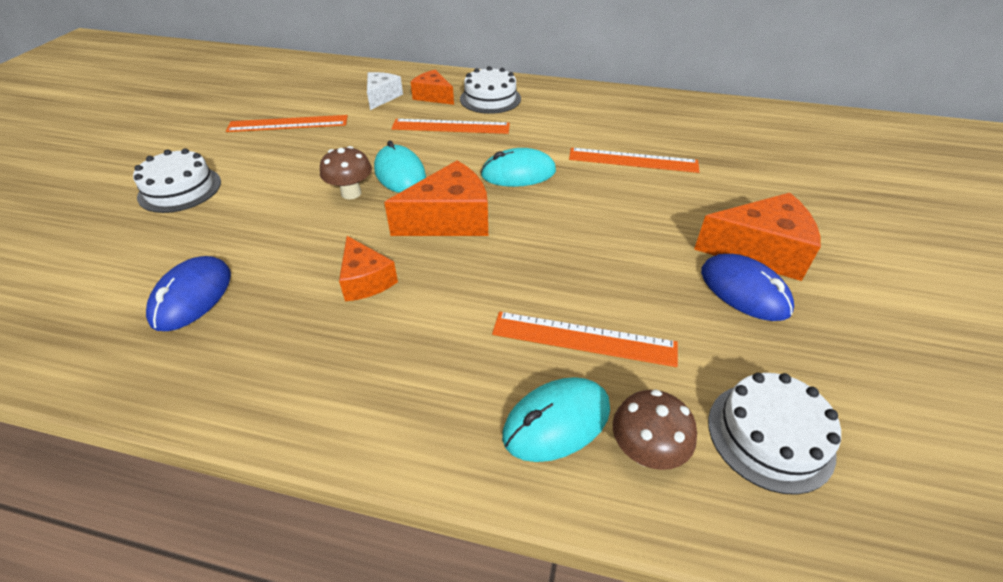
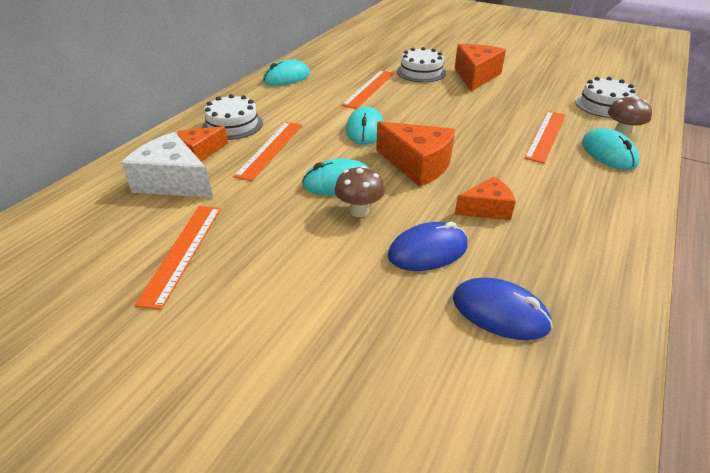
camera: 75 degrees left, 5 degrees down
white cake [133,148,221,213] -> white cake moved to [397,47,446,82]
white cheese [367,72,403,110] -> white cheese [121,132,213,198], size x1.62
orange cheese [384,161,488,236] -> orange cheese turned 135 degrees clockwise [376,121,455,187]
blue mouse [701,254,794,321] -> blue mouse moved to [388,222,468,271]
none -> turquoise mouse [263,59,310,86]

